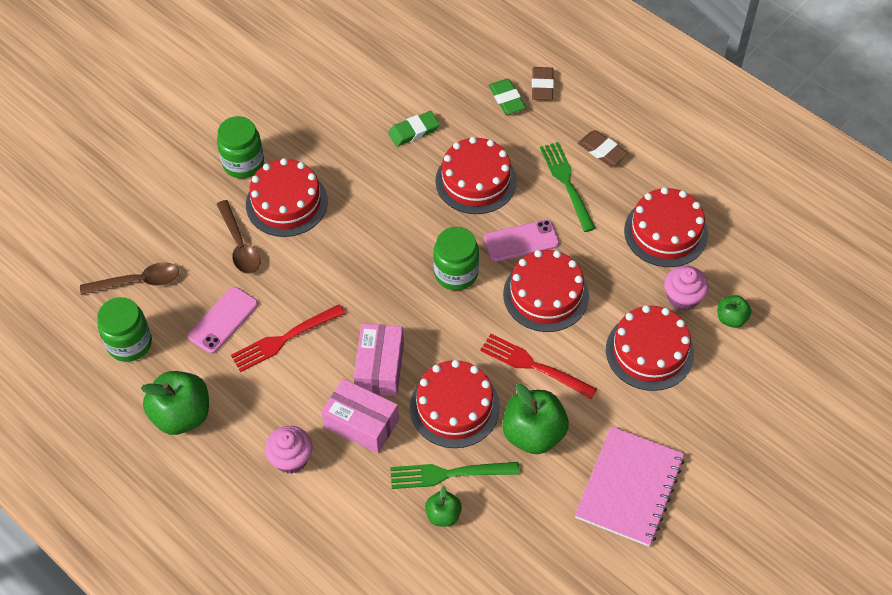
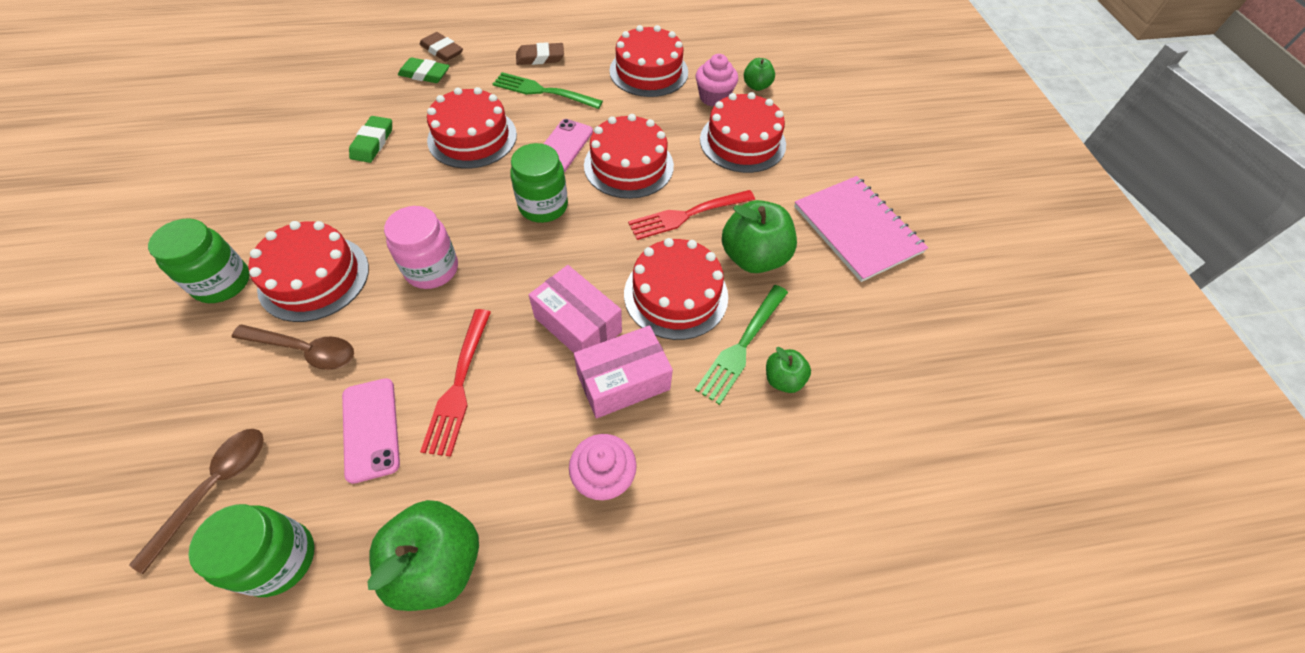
camera: 55 degrees left, 0 degrees up
none -> pink jar [384,206,458,289]

